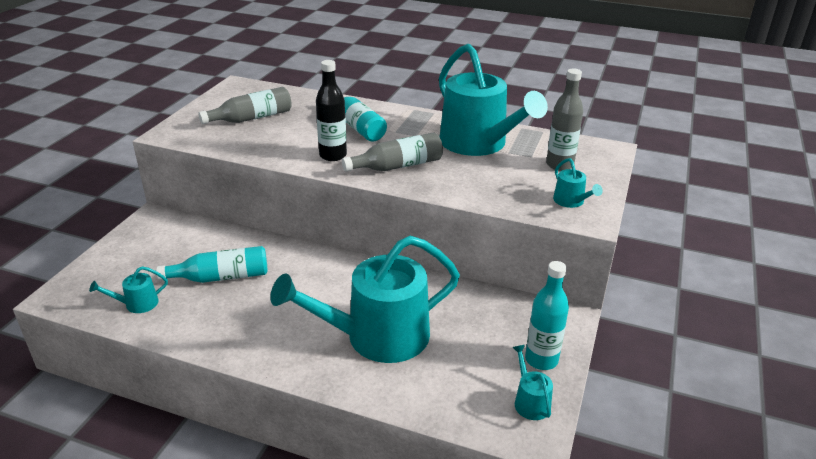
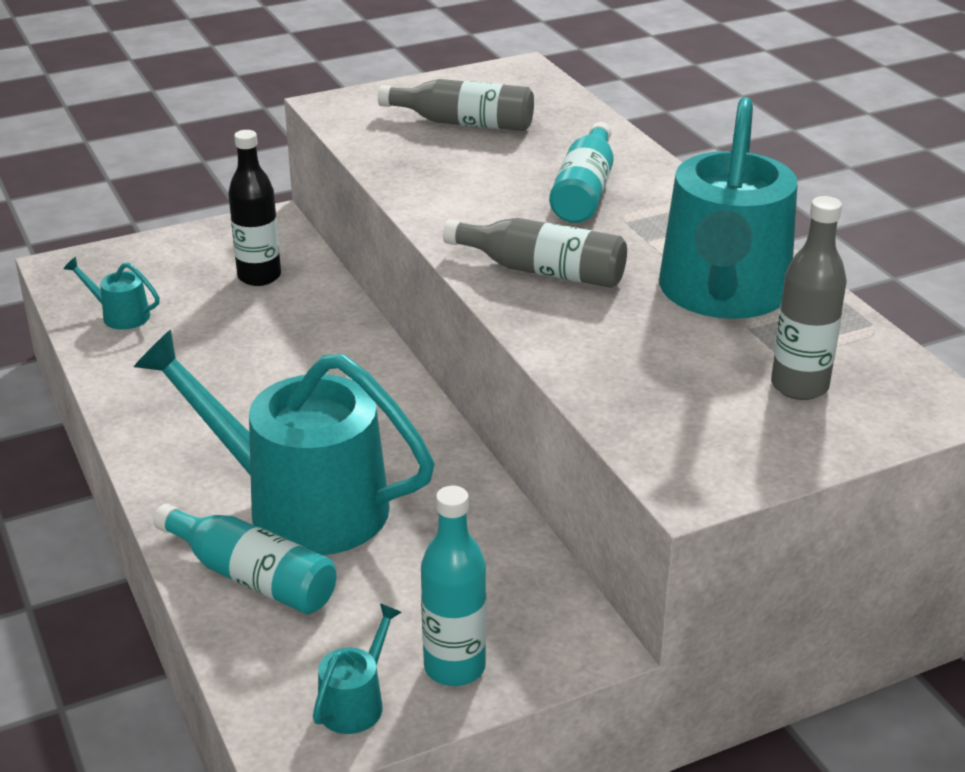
camera: 45 degrees right, 0 degrees up
turquoise bottle [156,246,268,283] -> turquoise bottle moved to [153,504,337,614]
black bottle [316,60,347,161] -> black bottle moved to [228,130,281,286]
turquoise watering can [553,158,603,208] -> none

